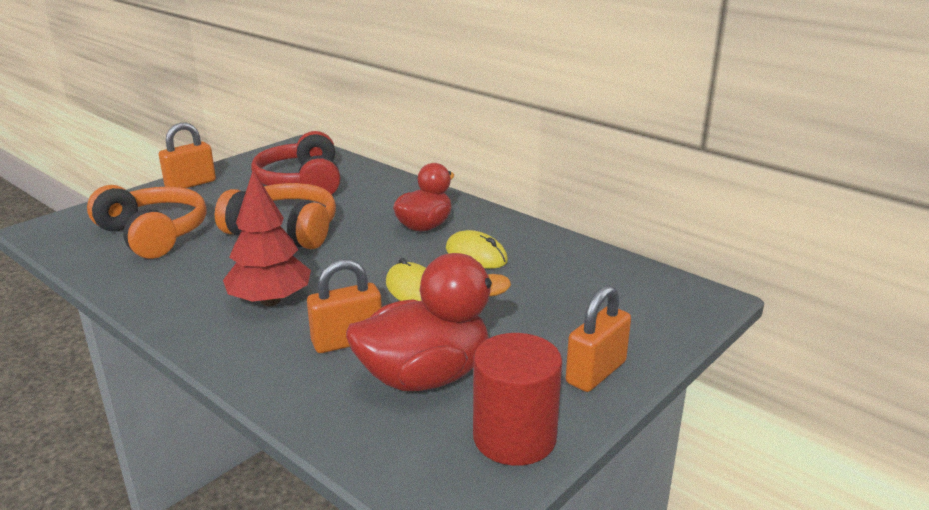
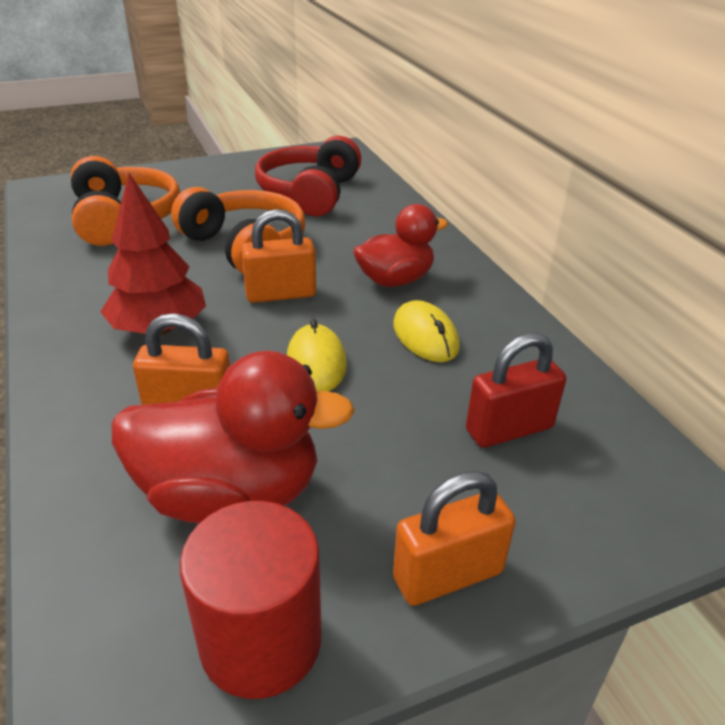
camera: 25 degrees right, 10 degrees up
orange padlock [159,122,216,188] -> orange padlock moved to [241,209,316,303]
none -> red padlock [466,333,566,448]

